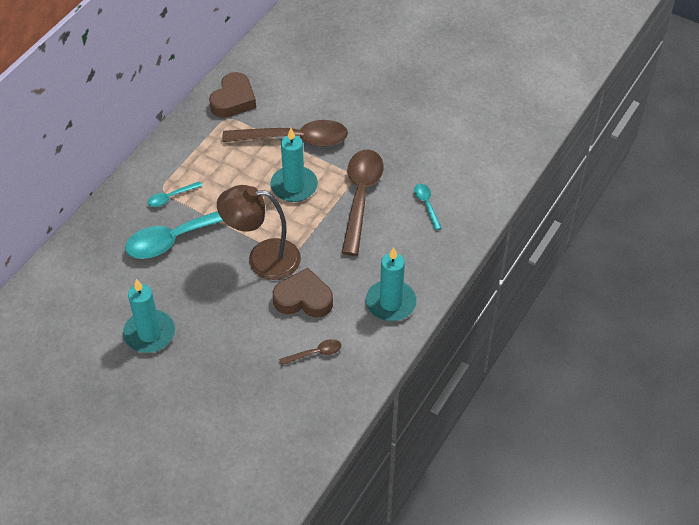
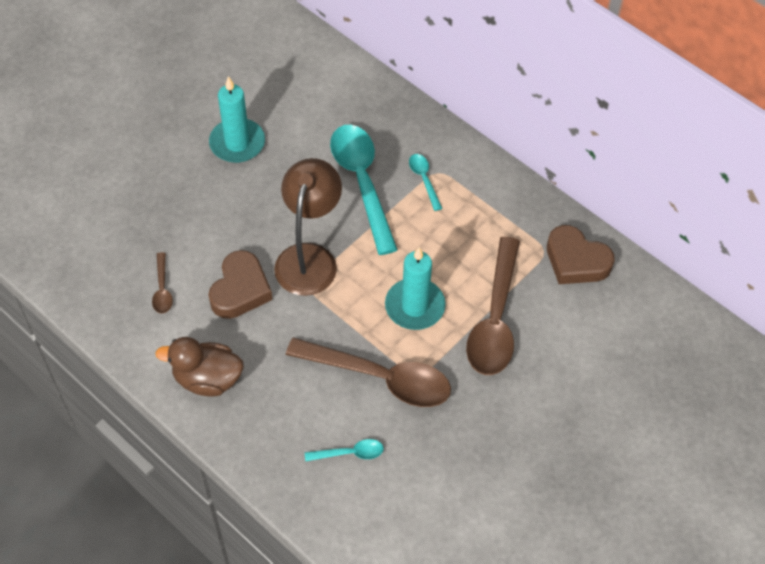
camera: 100 degrees right, 5 degrees up
turquoise candle [366,247,417,321] -> brown duck [155,337,244,396]

